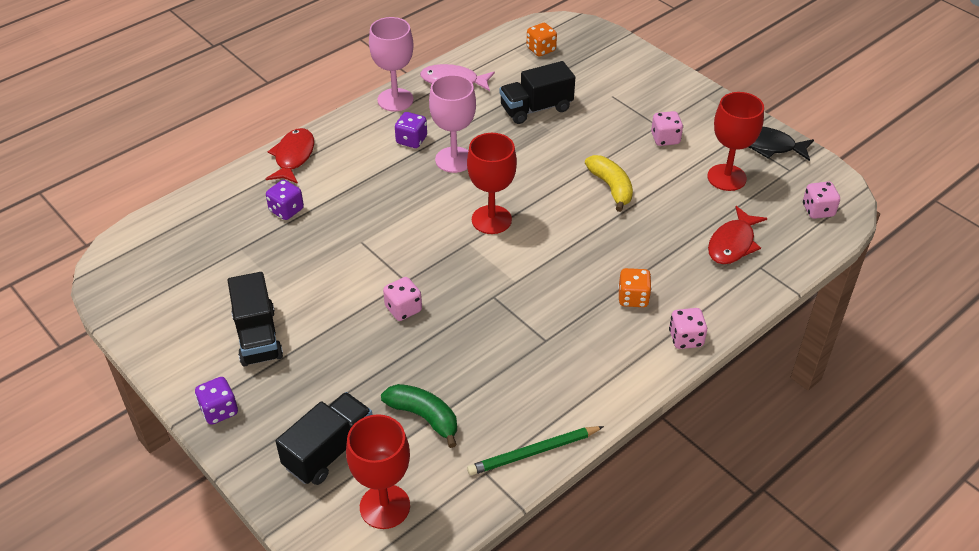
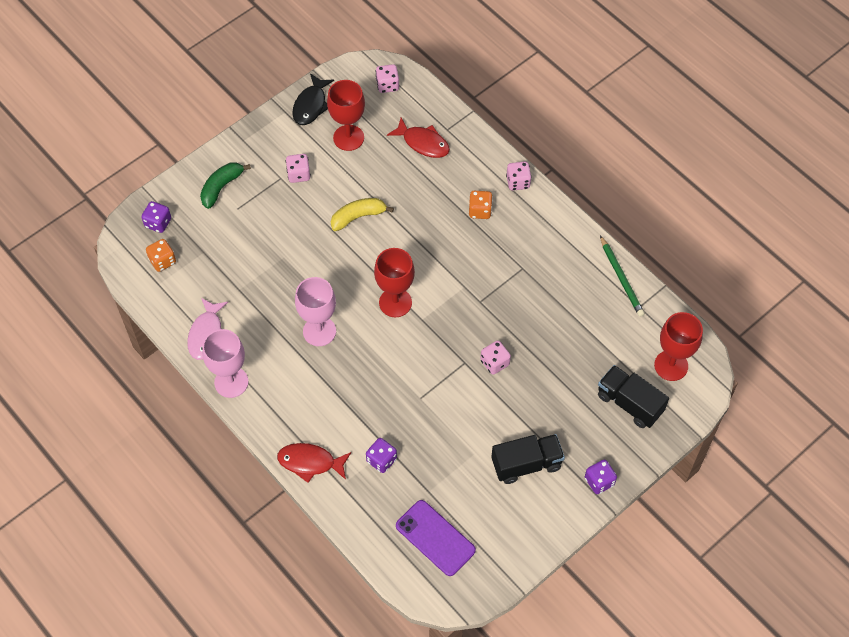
camera: 90 degrees left, 15 degrees up
green banana [381,384,457,448] -> green banana moved to [200,163,251,209]
purple dice [395,112,427,148] -> purple dice moved to [142,201,171,233]
black truck [499,61,575,124] -> none
none -> purple phone [396,500,476,576]

